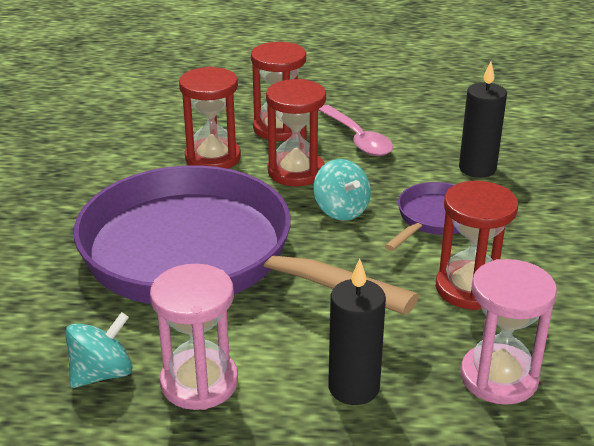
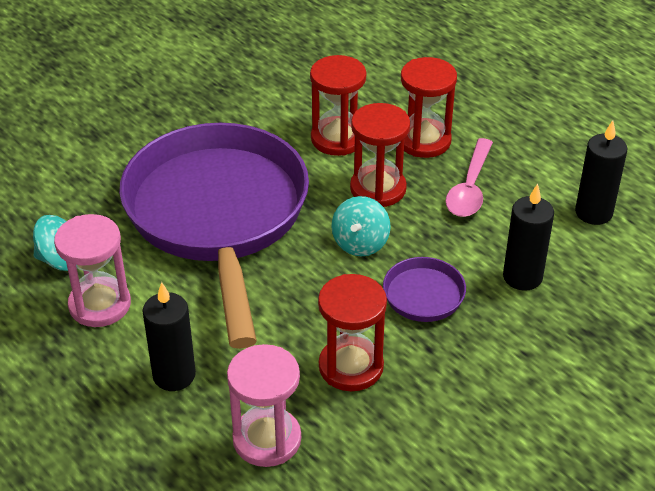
camera: 45 degrees right, 10 degrees up
none -> black candle [575,120,628,225]

